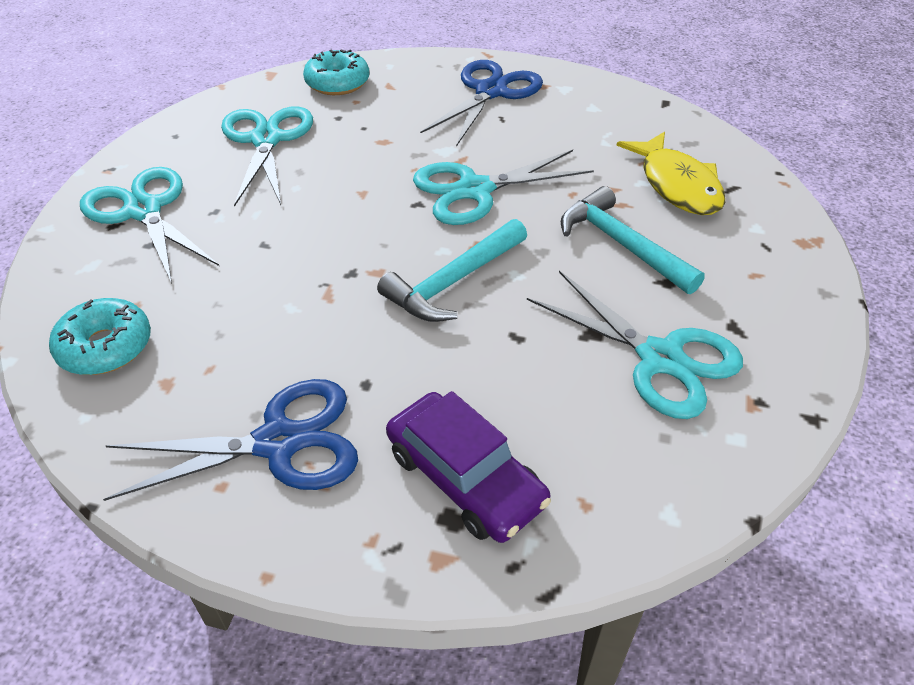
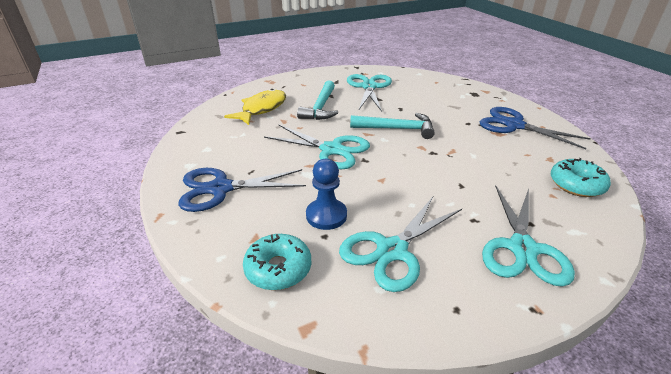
camera: 130 degrees left, 10 degrees down
purple car [386,391,551,543] -> none
none -> blue pawn [306,159,347,230]

